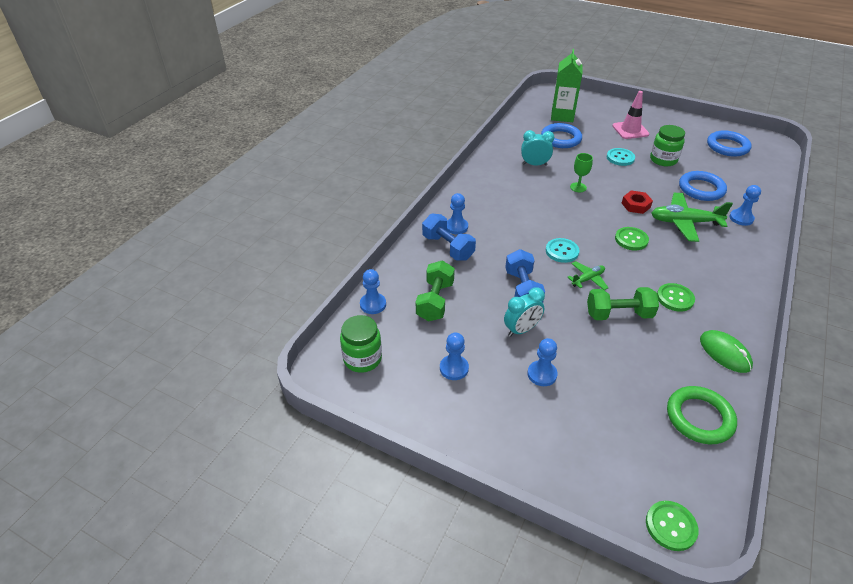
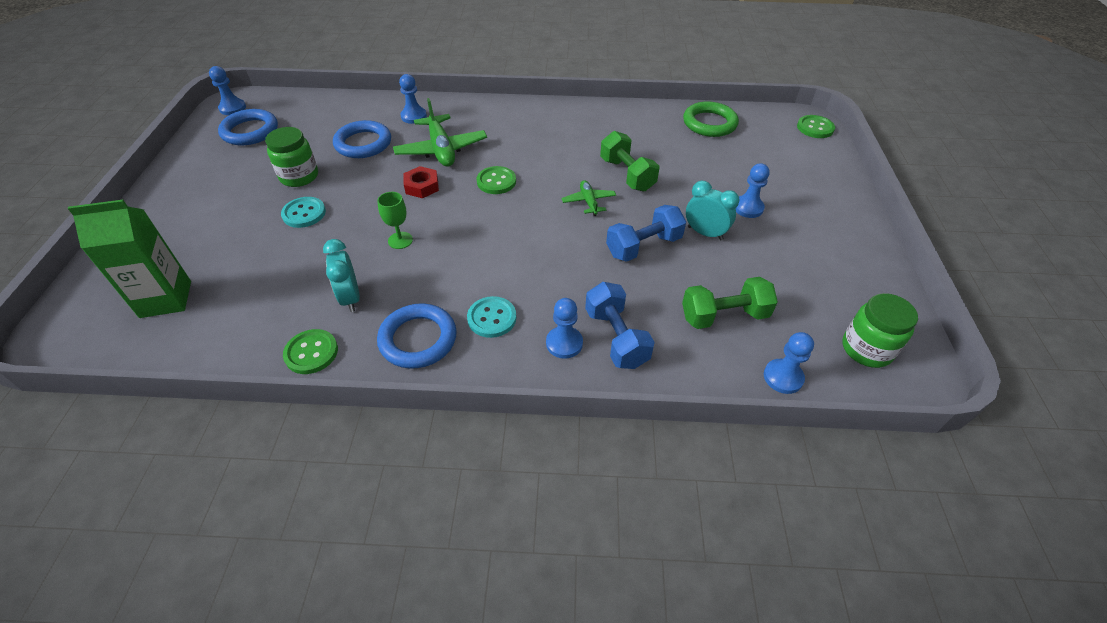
camera: 115 degrees left, 5 degrees up
blue dumbbell [422,214,476,260] -> blue dumbbell turned 45 degrees counterclockwise [585,282,655,369]
blue pawn [440,332,469,380] -> blue pawn moved to [209,66,246,115]
blue ring [541,123,582,148] -> blue ring moved to [377,303,457,369]
turquoise button [546,238,580,263] -> turquoise button moved to [467,296,516,338]
green plane [567,261,608,290] -> green plane turned 45 degrees clockwise [562,180,616,216]
pink traffic cone [612,91,649,139] -> none
green button [657,283,695,312] -> green button moved to [283,329,338,374]
green mouse [700,330,753,373] -> none

